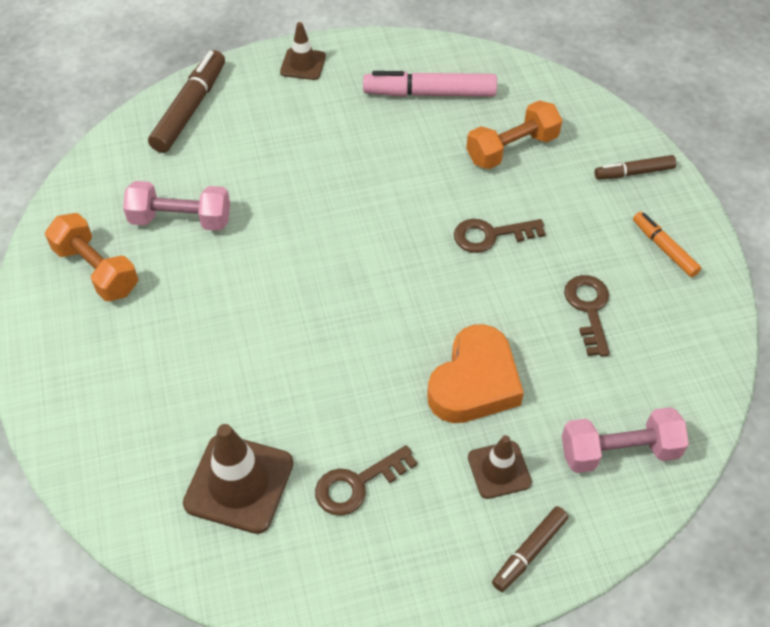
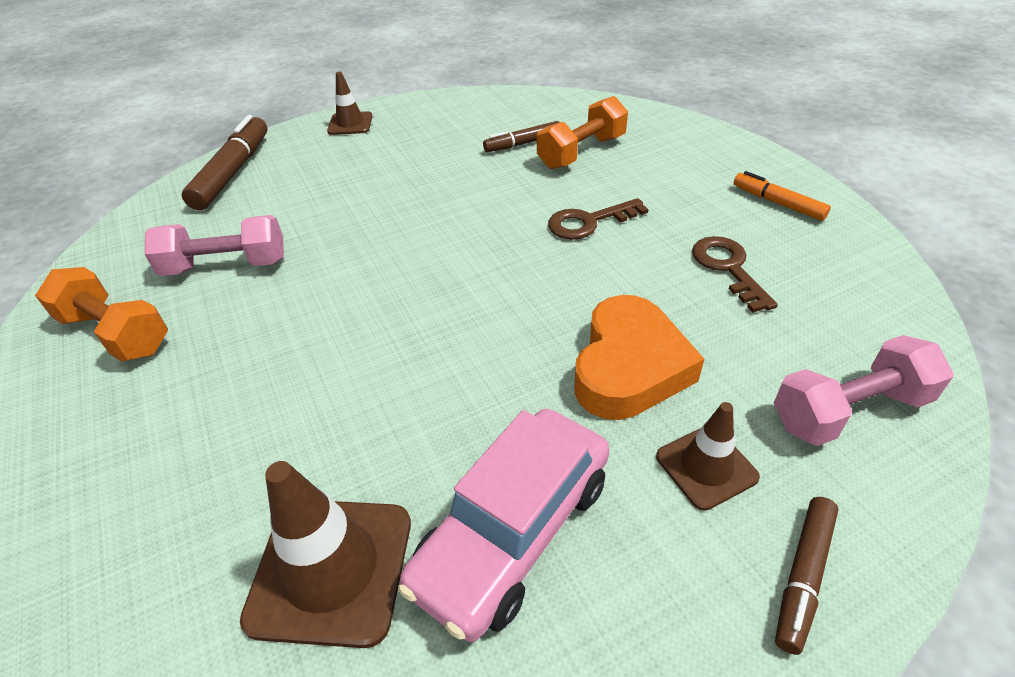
camera: 10 degrees left, 10 degrees down
brown key [315,445,417,516] -> pink car [398,409,610,642]
pink marker [363,71,497,97] -> none
brown marker [594,155,676,180] -> brown marker moved to [483,121,560,152]

